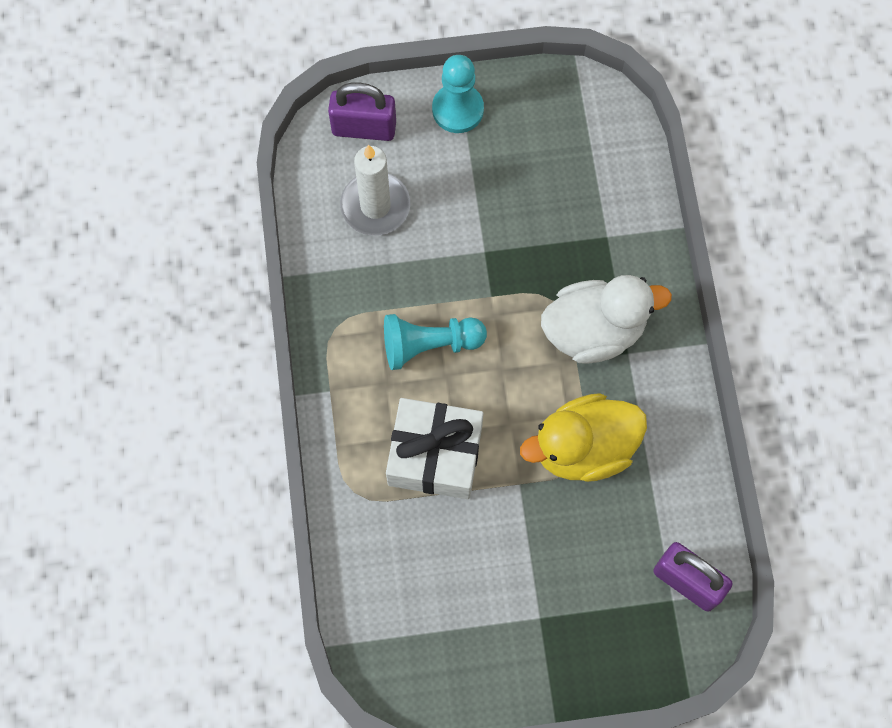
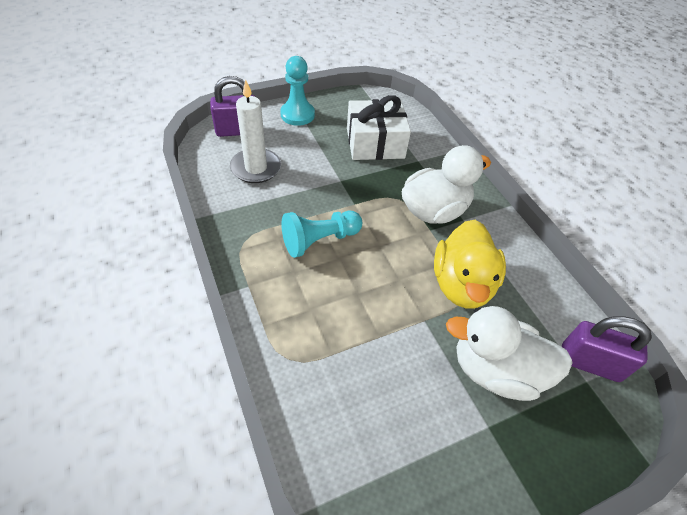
camera: 20 degrees left, 20 degrees down
white gift [386,398,483,499] -> white gift moved to [347,95,411,160]
yellow duck [520,393,647,482] -> yellow duck turned 45 degrees counterclockwise [434,220,506,309]
none -> white duck [446,306,572,401]

